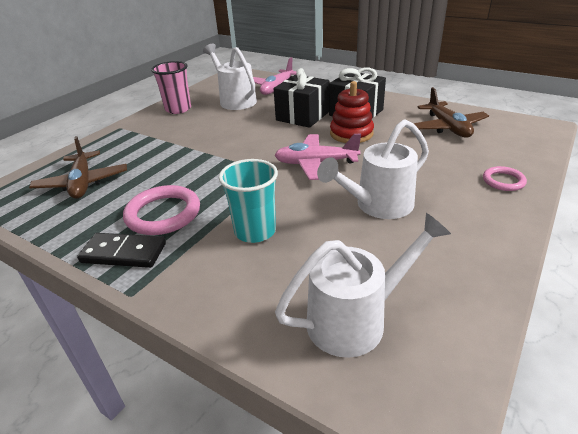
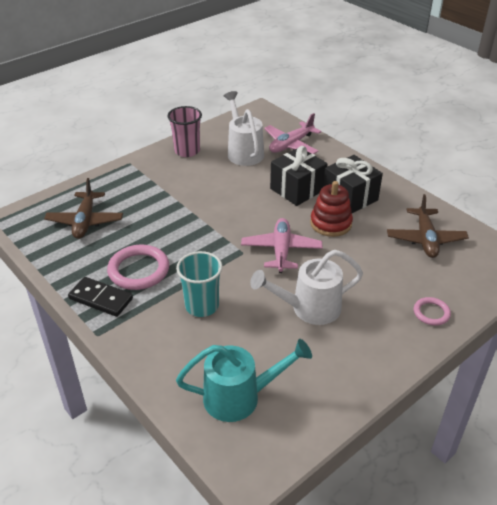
camera: 15 degrees right, 5 degrees up
pink plane [274,134,361,180] -> pink plane turned 75 degrees clockwise [241,218,322,273]
white watering can [275,213,451,358] -> turquoise watering can [176,339,312,422]

